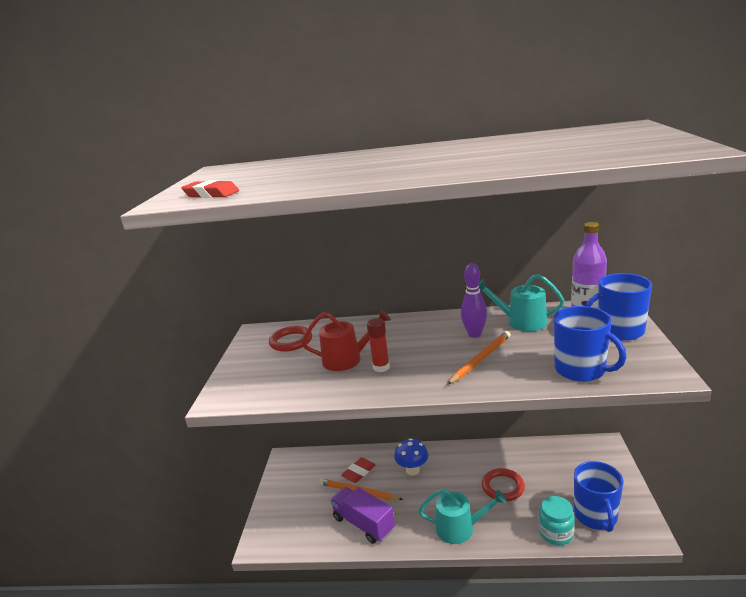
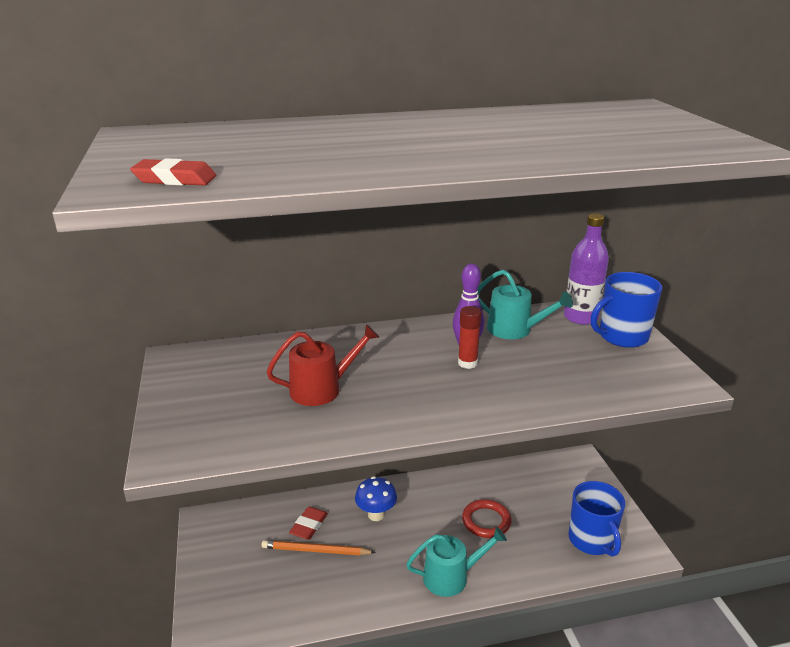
camera: 20 degrees left, 5 degrees up
red ring [269,326,312,352] -> none
purple truck [330,487,395,544] -> none
red glue stick [367,318,390,372] -> red glue stick moved to [458,306,482,369]
orange pencil [447,331,511,385] -> none
turquoise watering can [479,274,565,332] -> turquoise watering can turned 150 degrees counterclockwise [477,270,573,339]
turquoise jar [539,496,575,545] -> none
blue mug [554,306,627,382] -> none

